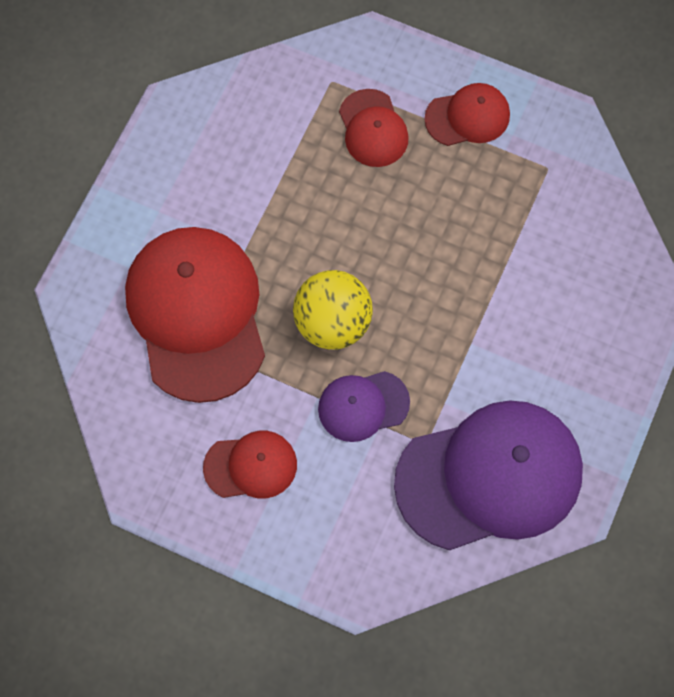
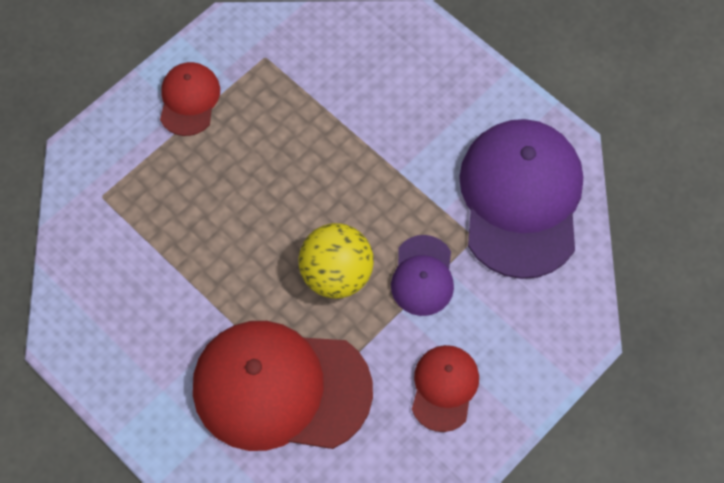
camera: 70 degrees left, 5 degrees down
red cap [339,89,409,167] -> none

